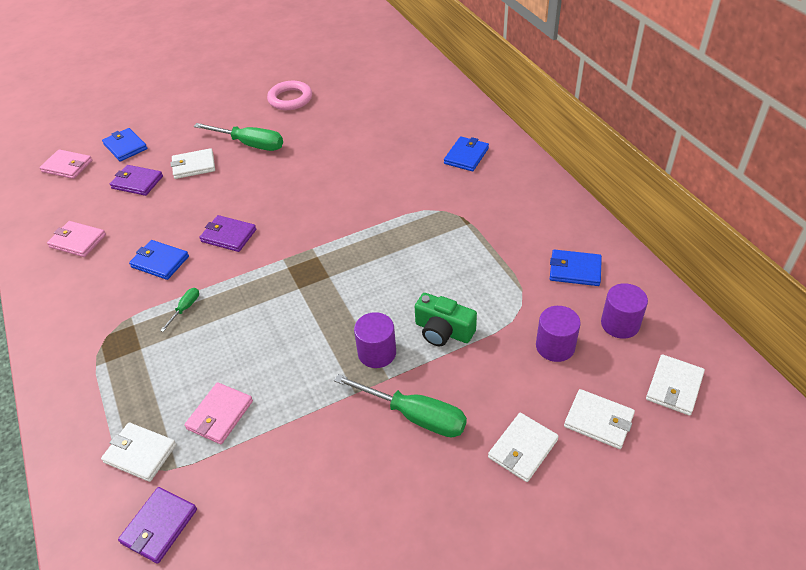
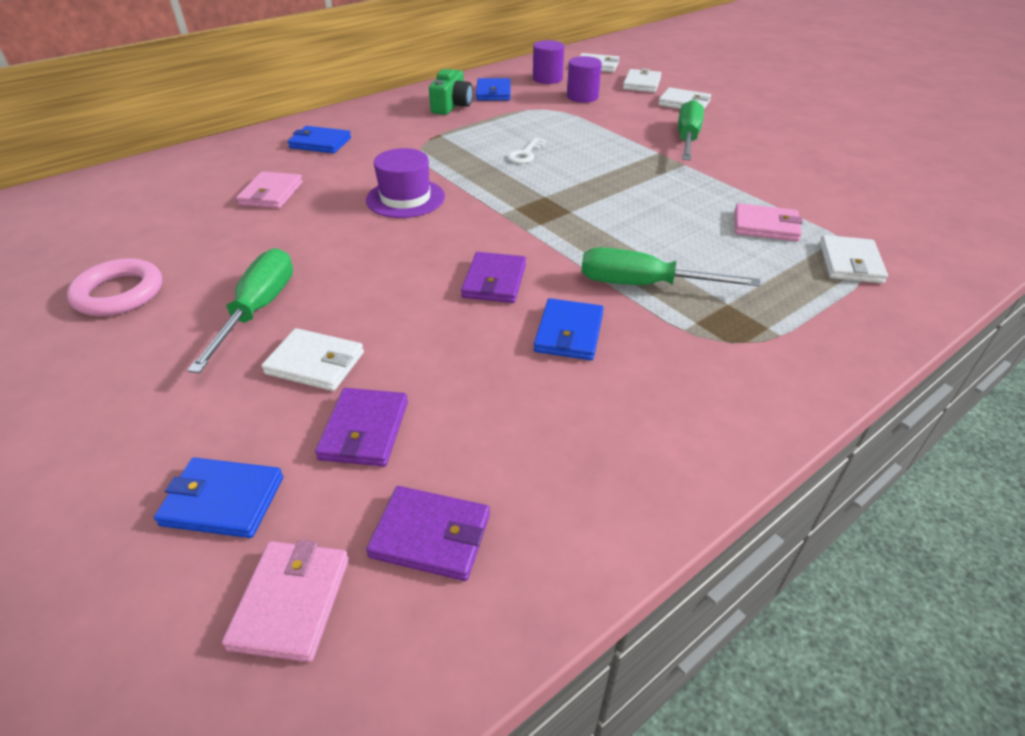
camera: 105 degrees left, 5 degrees down
pink wallet [47,221,106,257] -> pink wallet moved to [236,171,303,209]
blue wallet [102,128,147,161] -> blue wallet turned 60 degrees clockwise [154,458,283,538]
purple wallet [118,487,197,564] -> purple wallet moved to [366,486,490,581]
green screwdriver [160,288,199,332] -> green screwdriver [581,247,761,287], size x2.13
white wallet [170,148,215,179] -> white wallet turned 45 degrees counterclockwise [261,328,364,391]
purple cylinder [354,312,396,368] -> none
green camera [415,293,477,346] -> green camera moved to [429,69,473,115]
none -> purple hat [366,148,445,218]
none -> white key [508,138,546,164]

